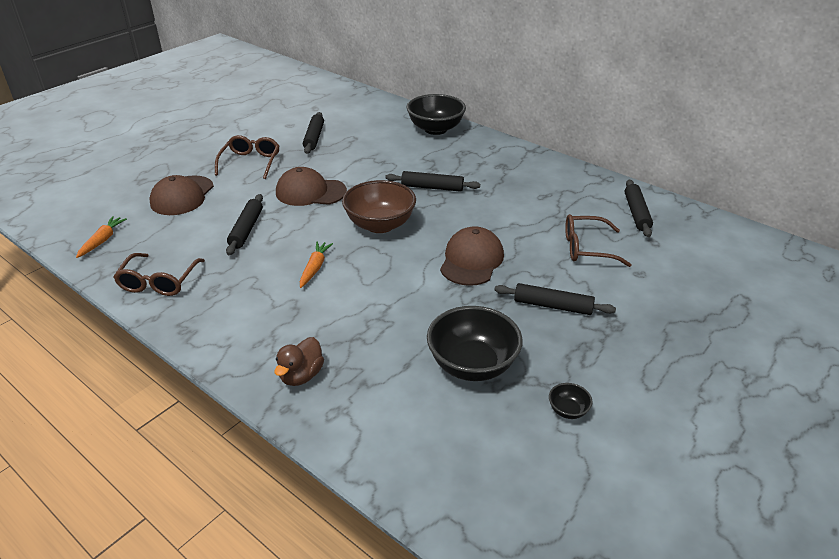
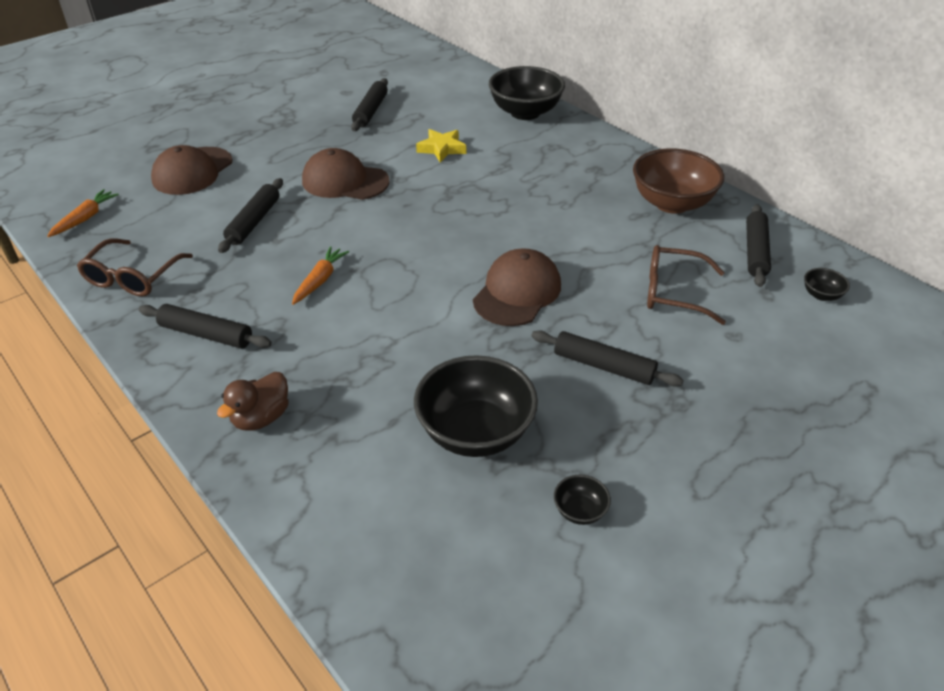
camera: 10 degrees right, 5 degrees up
brown glasses [215,135,279,179] -> none
brown bowl [342,180,416,233] -> brown bowl moved to [633,148,724,214]
black rolling pin [385,171,480,192] -> black rolling pin moved to [139,304,272,349]
none -> yellow star [416,129,466,162]
none -> black bowl [804,268,850,301]

